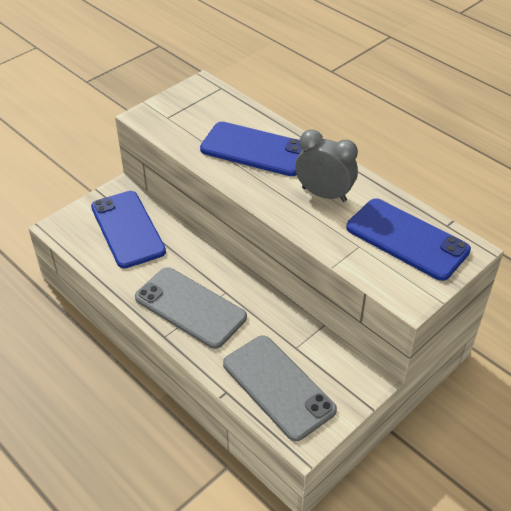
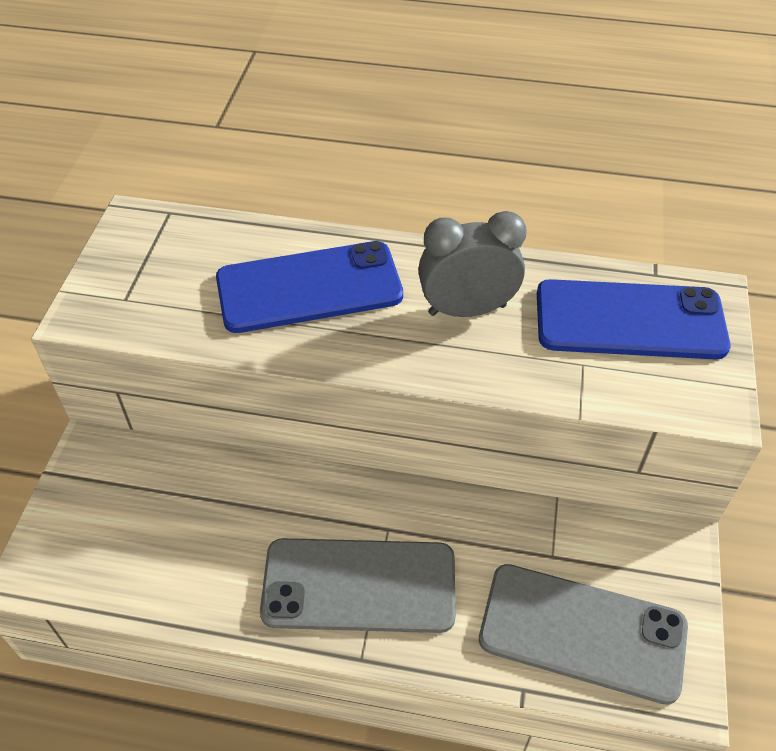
camera: 35 degrees left, 5 degrees up
blue phone [91,191,166,269] -> none

